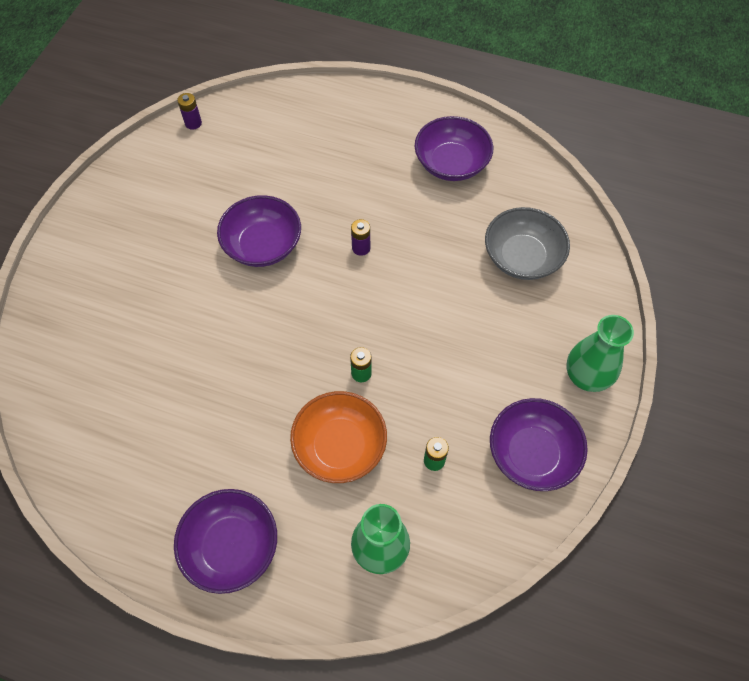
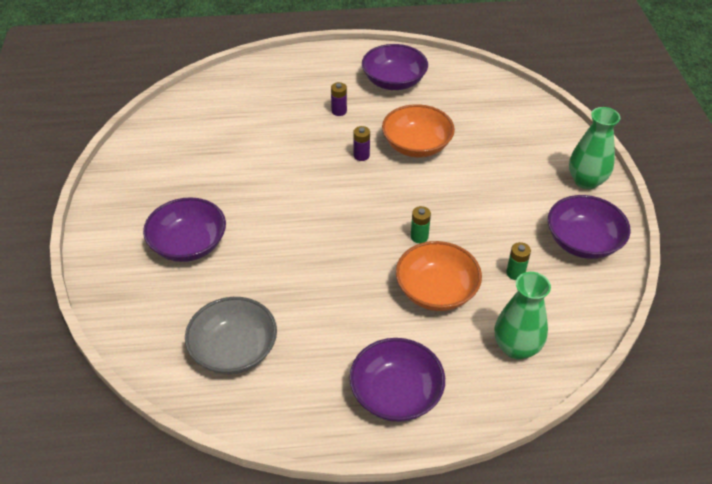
camera: 25 degrees left, 15 degrees down
purple battery [177,93,202,130] -> purple battery moved to [331,82,347,116]
purple bowl [217,195,301,267] -> purple bowl moved to [143,197,226,262]
grey bowl [485,207,570,280] -> grey bowl moved to [185,297,277,375]
none -> orange bowl [382,104,455,157]

